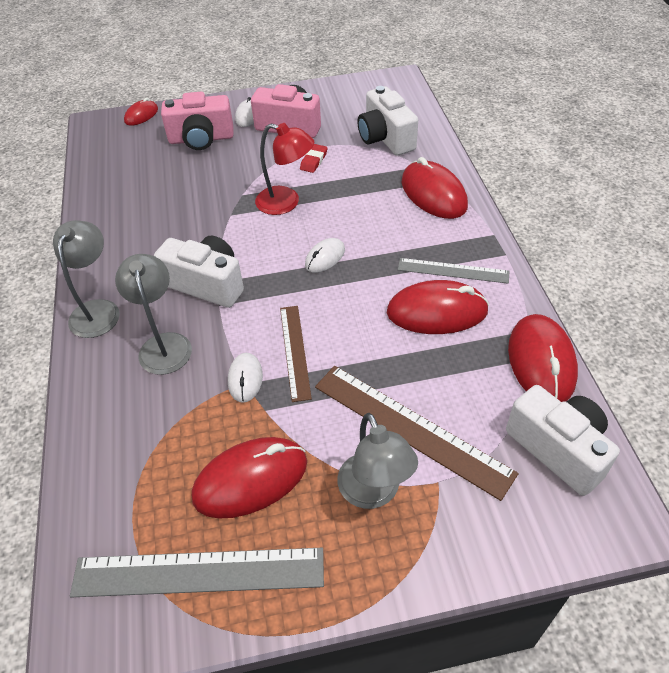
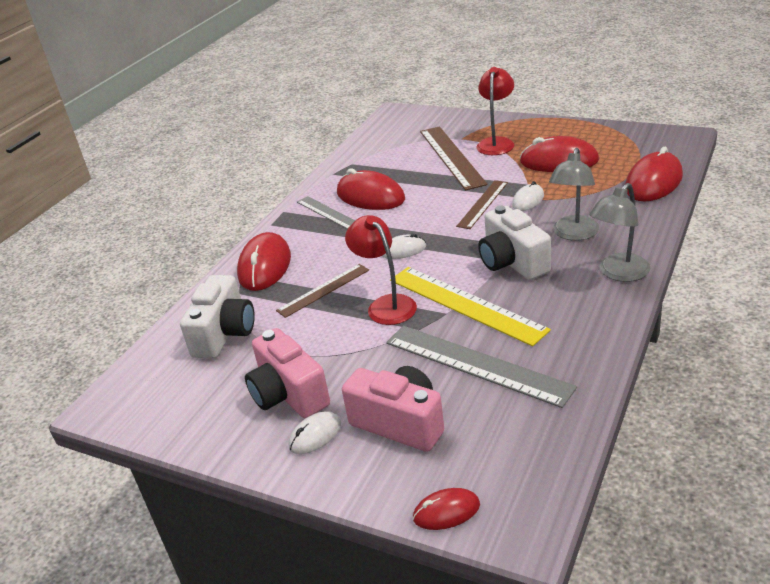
camera: 140 degrees left, 15 degrees down
grey ruler [70,548,324,597] -> grey ruler moved to [386,326,577,408]
red eraser [300,144,328,173] -> none
grey lamp [337,413,418,509] -> red lamp [477,67,514,155]
white camera [506,385,620,496] -> none
red mouse [508,314,578,402] -> red mouse moved to [625,147,683,201]
none -> brown ruler [276,264,369,318]
none -> yellow ruler [390,267,551,346]

